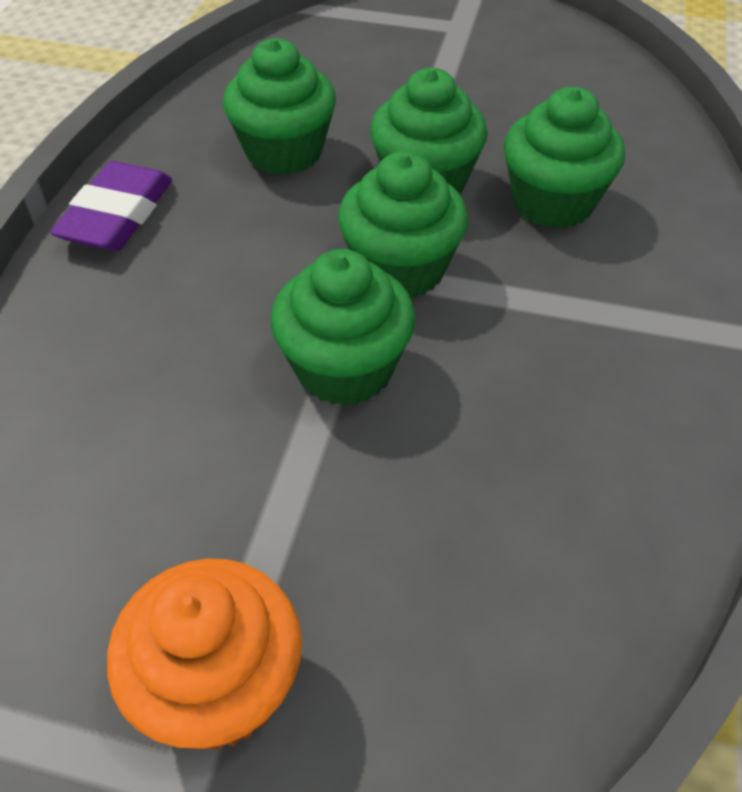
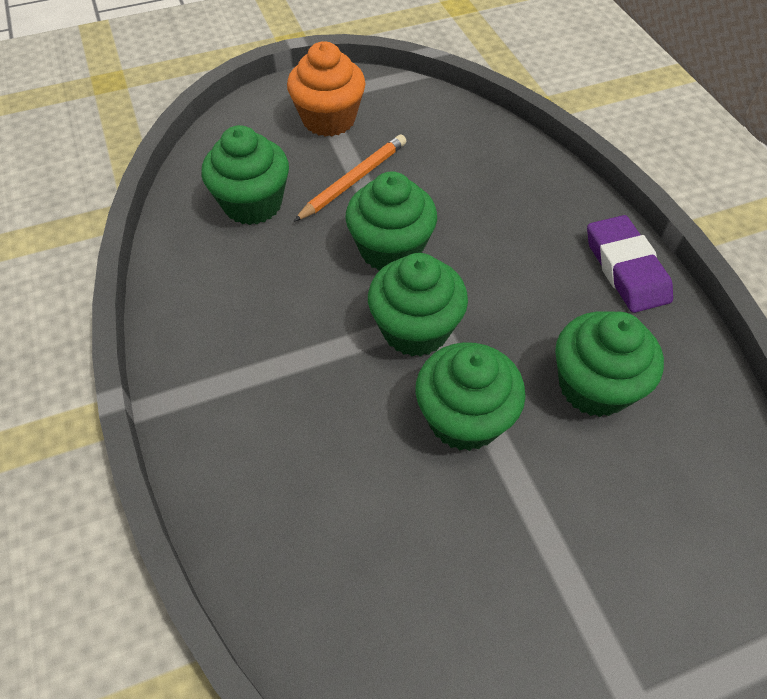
camera: 145 degrees right, 5 degrees up
green cupcake [503,87,625,229] -> green cupcake moved to [202,125,289,225]
none -> orange pencil [294,134,406,222]

